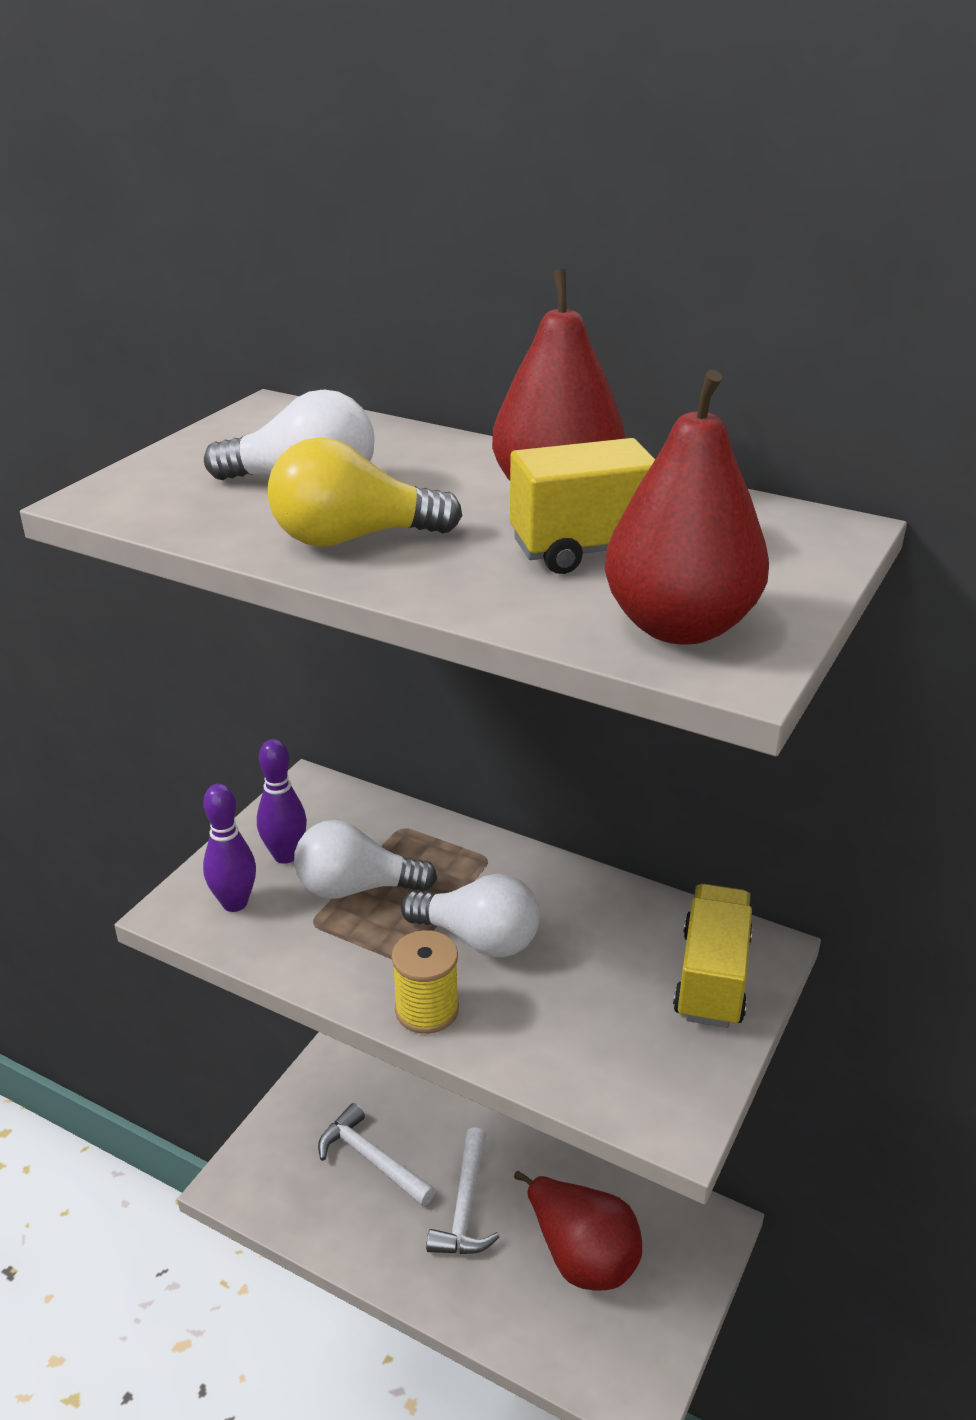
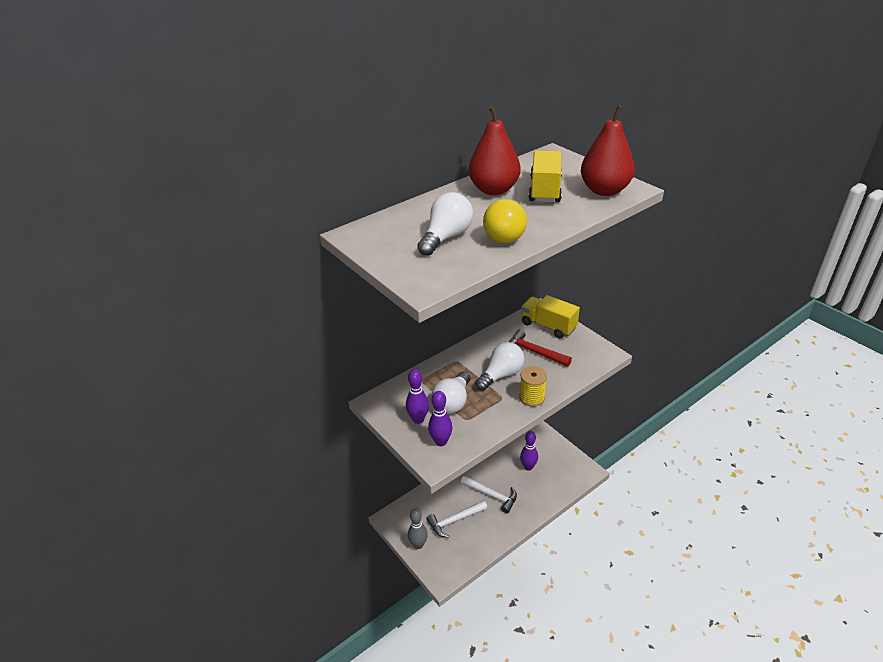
camera: 65 degrees left, 5 degrees up
red pear [514,1171,642,1290] -> purple bowling pin [520,431,538,471]
none -> grey bowling pin [408,508,428,549]
none -> red hammer [509,329,572,367]

